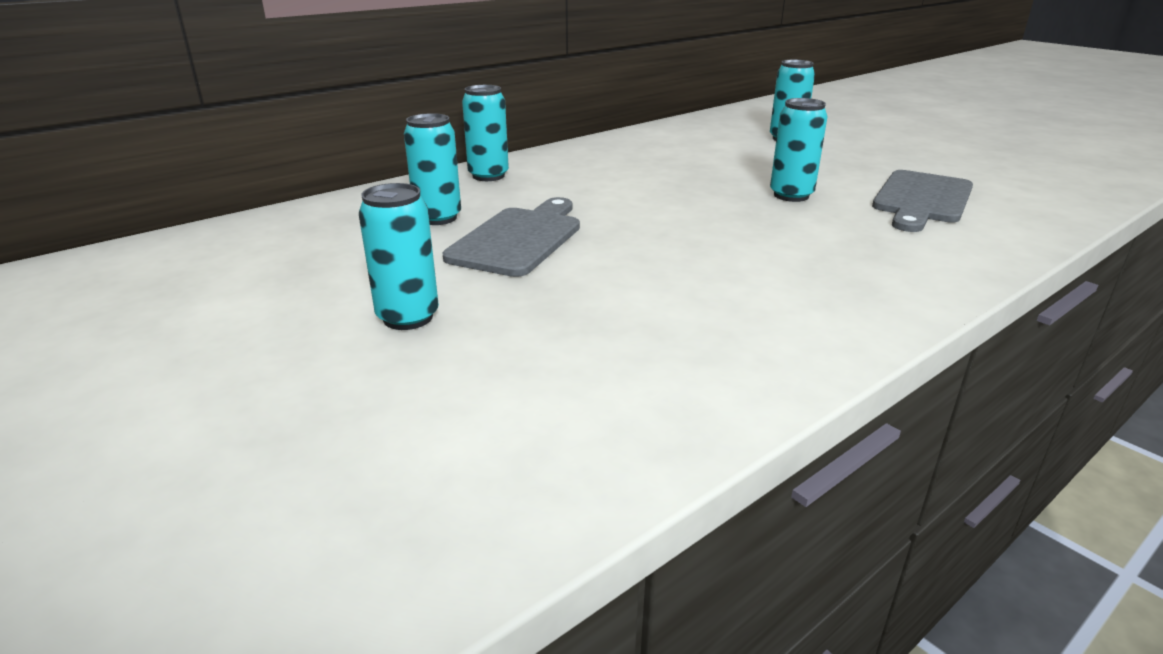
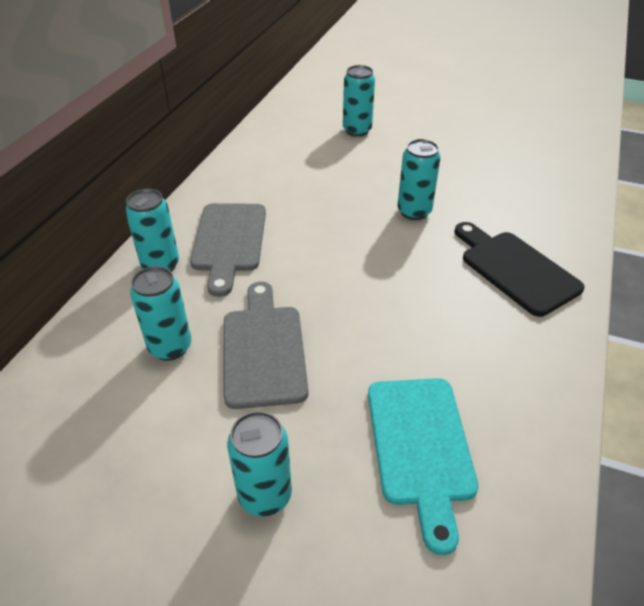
camera: 30 degrees left, 15 degrees up
grey cutting board [872,170,973,232] -> grey cutting board moved to [190,203,266,297]
none -> turquoise cutting board [368,378,479,555]
none -> black cutting board [454,222,585,317]

